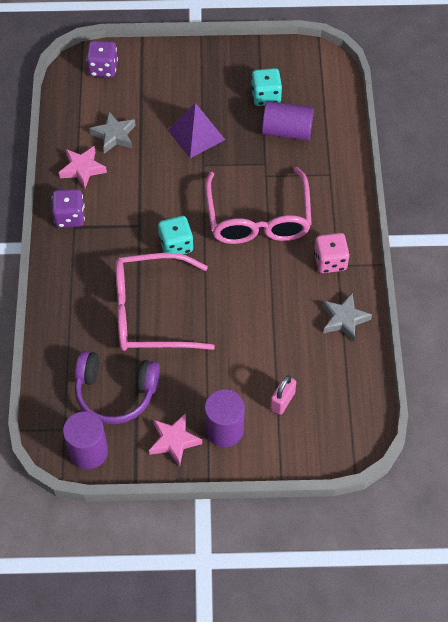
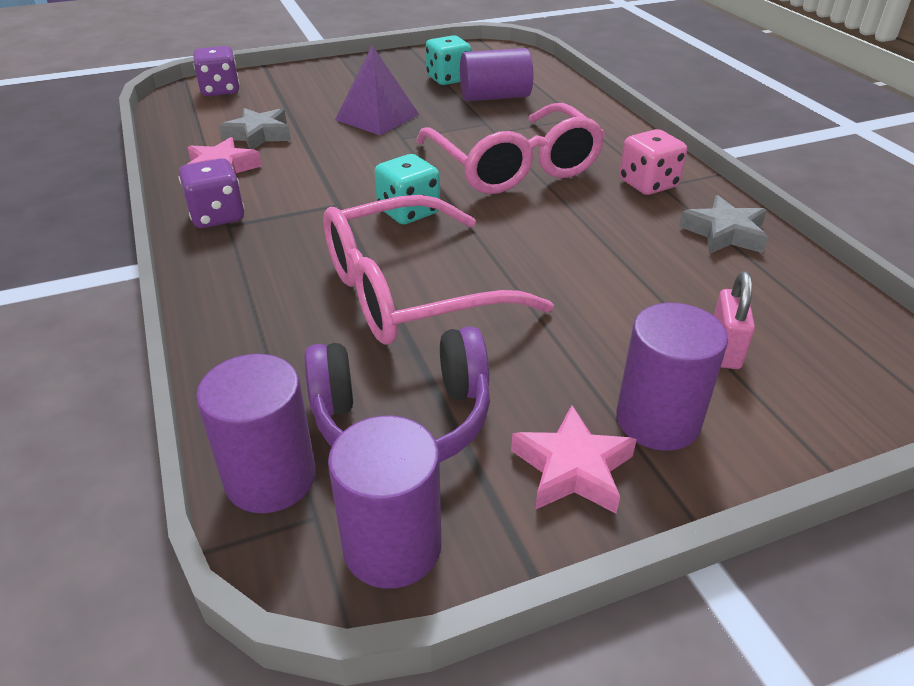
camera: 20 degrees left, 20 degrees down
none -> purple cylinder [196,354,316,513]

